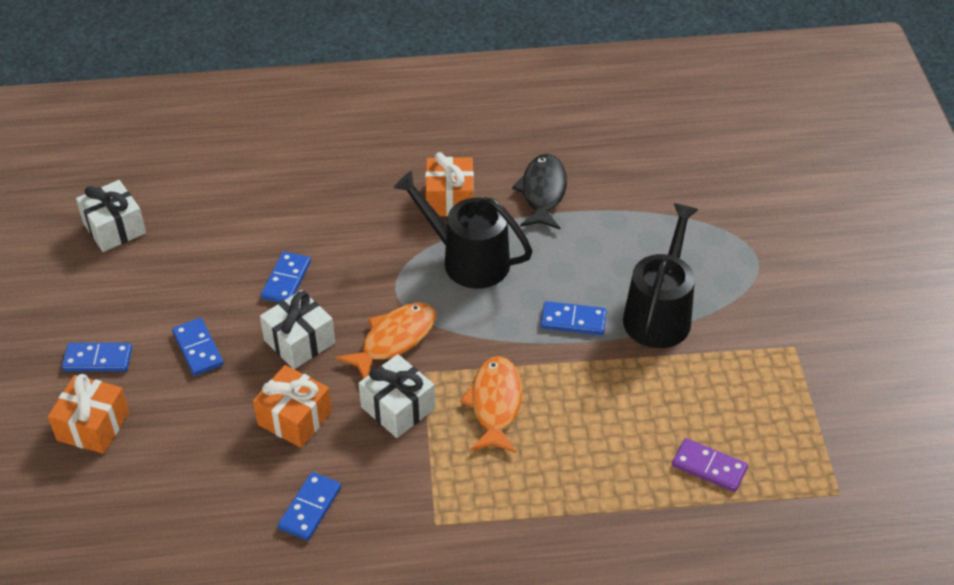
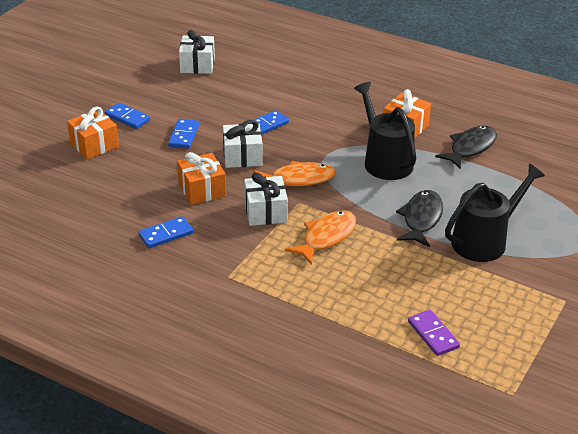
camera: 35 degrees right, 10 degrees down
blue domino [541,301,607,335] -> black fish [396,190,443,247]

